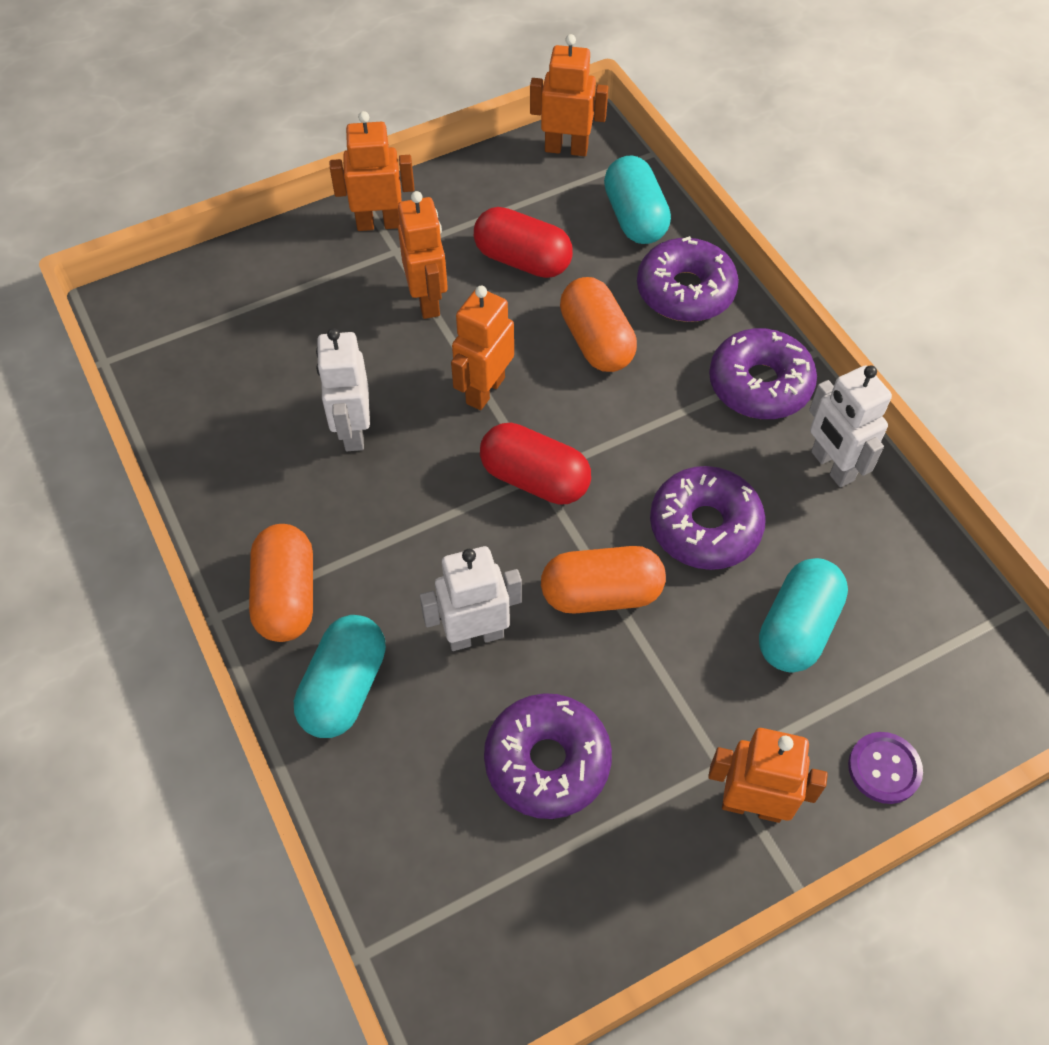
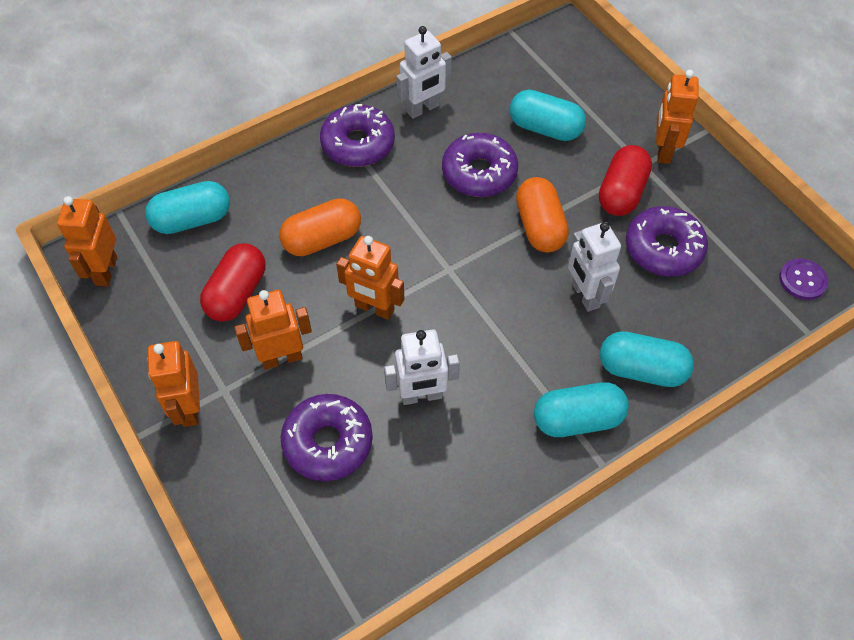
camera: 95 degrees left, 0 degrees up
orange capsule [249,524,313,642] -> turquoise capsule [534,383,629,437]
red capsule [480,423,591,505] -> red capsule moved to [599,145,652,216]
purple donut [637,236,739,322] -> purple donut moved to [281,394,373,481]
purple button [848,732,923,804] -> purple button moved to [779,259,828,300]

